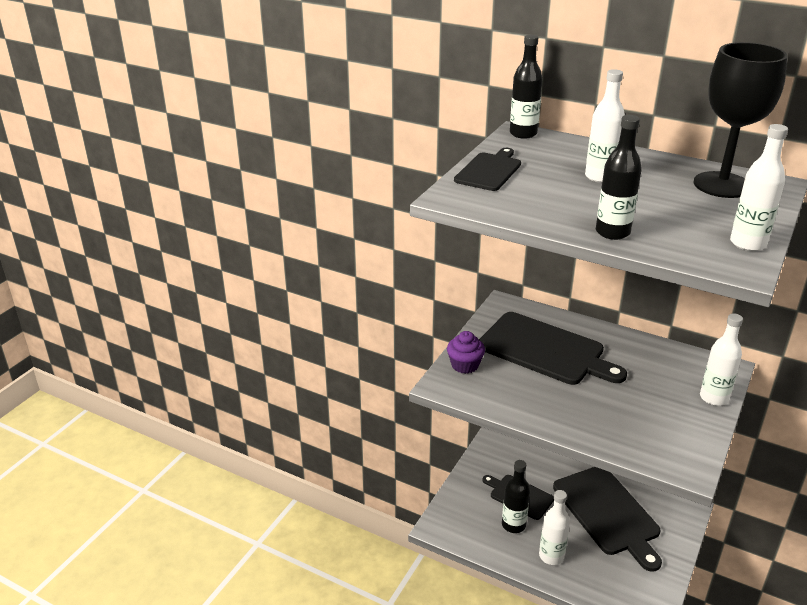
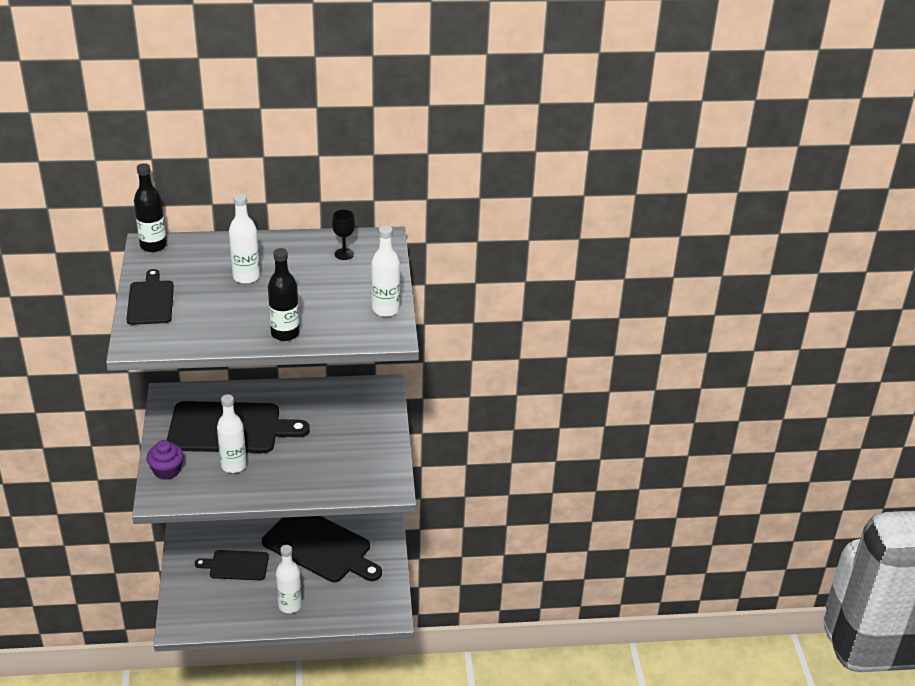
camera: 35 degrees left, 5 degrees up
black bottle [502,460,530,533] -> none
black goblet [694,42,788,198] -> black goblet [332,210,355,260], size x0.41
white bottle [700,314,743,406] -> white bottle moved to [217,394,247,473]

